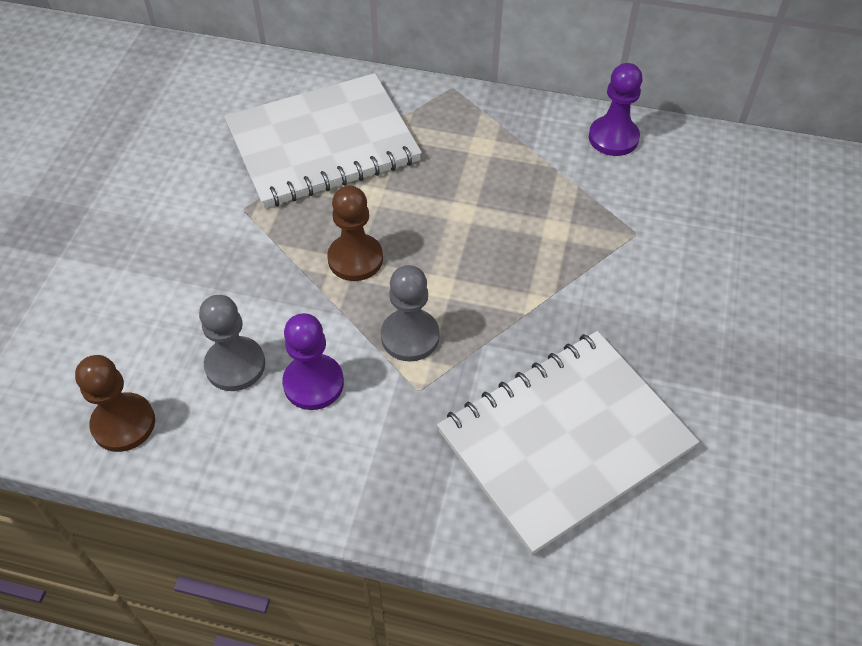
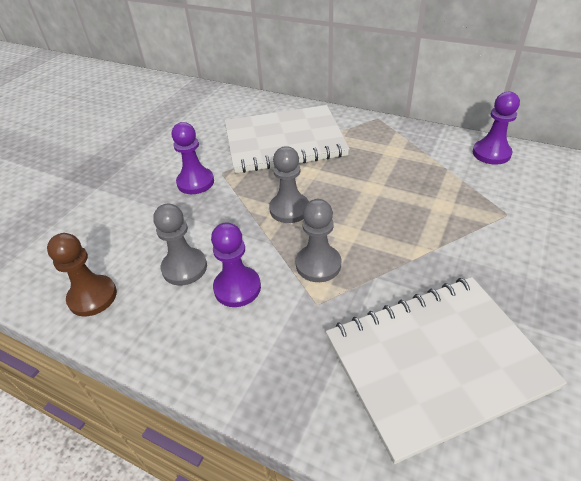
camera: 15 degrees right, 10 degrees down
brown pawn [327,185,383,281] -> grey pawn [269,146,309,223]
none -> purple pawn [172,122,214,194]

